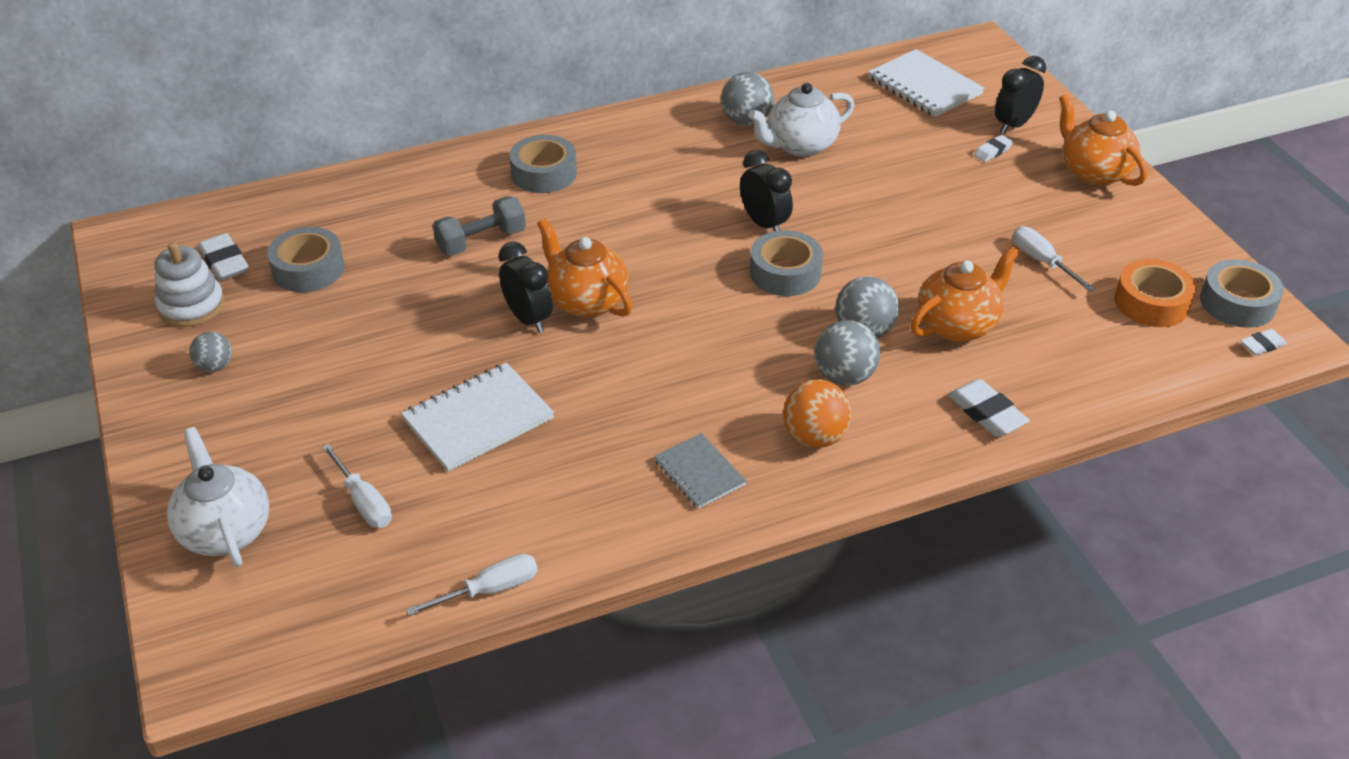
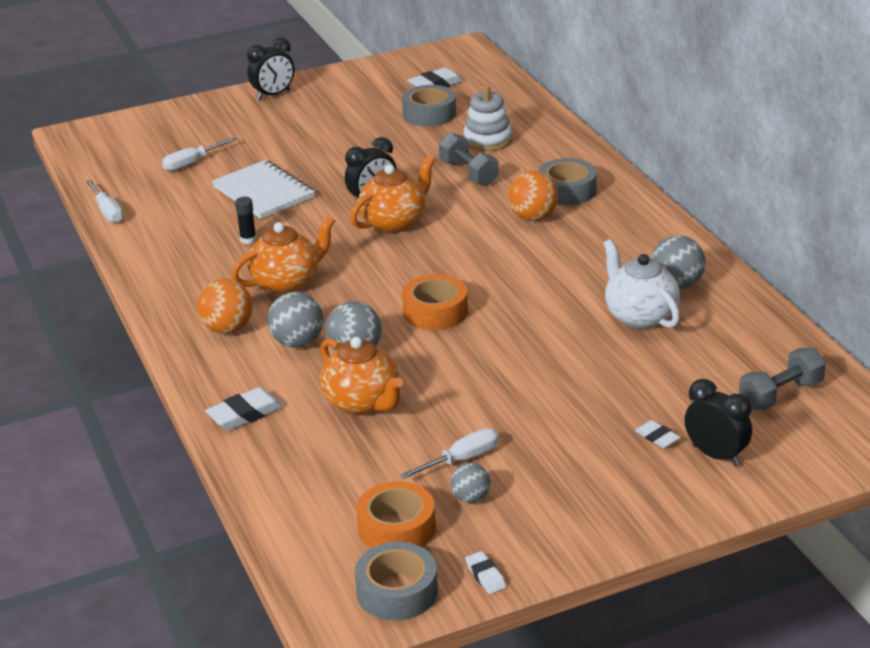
camera: 90 degrees right, 10 degrees down
white stacking toy [154,242,225,327] -> white stacking toy moved to [463,85,512,151]
white teapot [167,427,269,567] -> none
grey ball [189,332,232,372] -> grey ball moved to [451,463,490,503]
grey notebook [654,433,747,509] -> none
black clock [740,150,793,231] -> black clock moved to [247,37,295,100]
grey tape [750,230,823,296] -> orange tape [402,274,468,330]
white notebook [868,49,984,117] -> grey dumbbell [739,348,826,410]
orange teapot [1059,94,1148,186] -> orange teapot moved to [231,215,336,294]
white eraser [1240,329,1287,356] -> white eraser moved to [465,551,506,594]
none -> black glue stick [235,197,256,244]
none -> orange ball [508,171,558,221]

